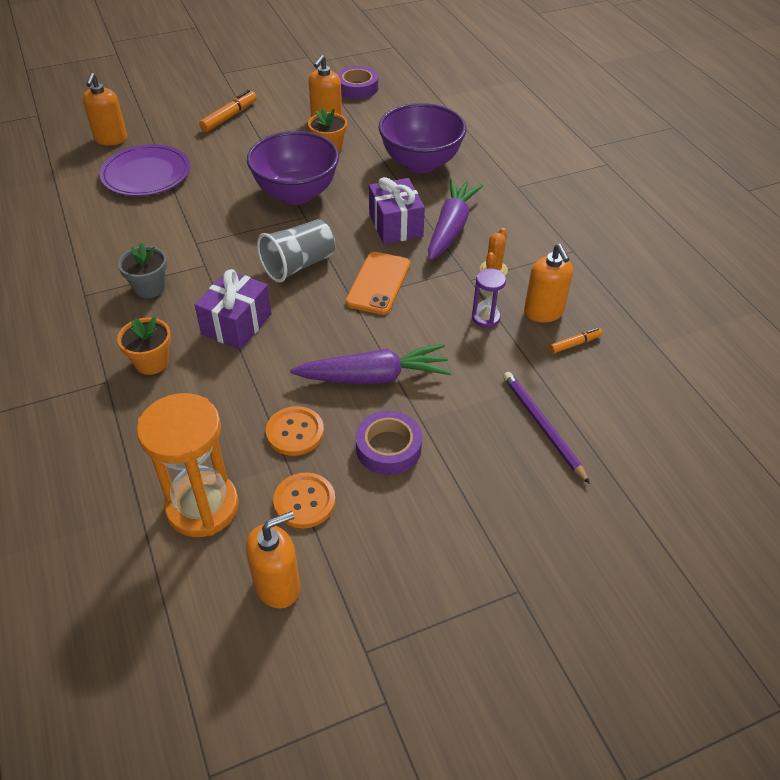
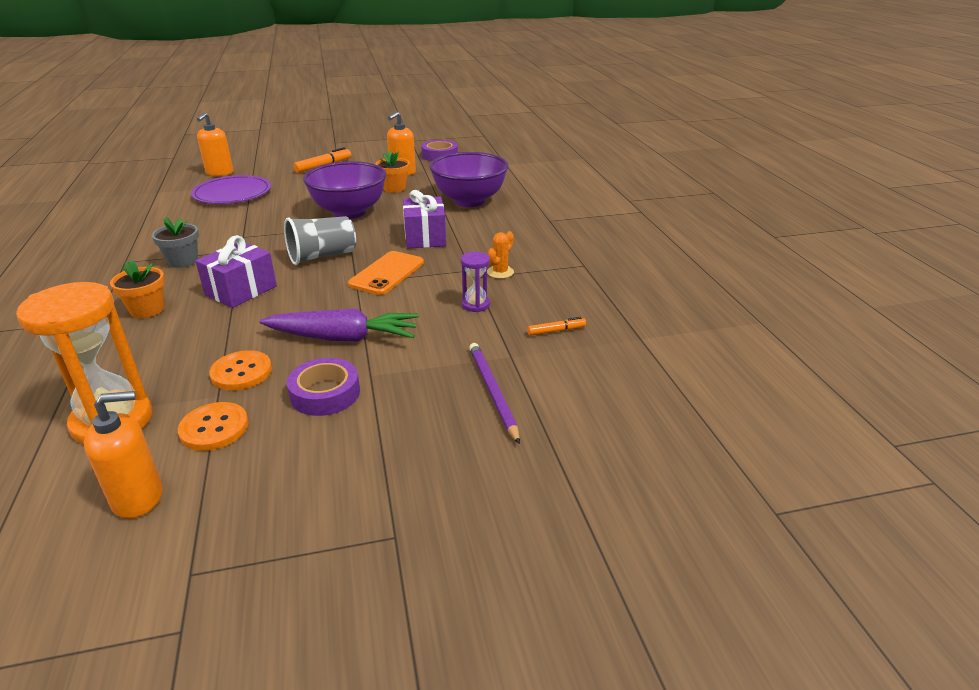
camera: 10 degrees right, 15 degrees down
purple carrot [428,179,483,261] -> none
orange soap dispenser [524,244,573,323] -> none

